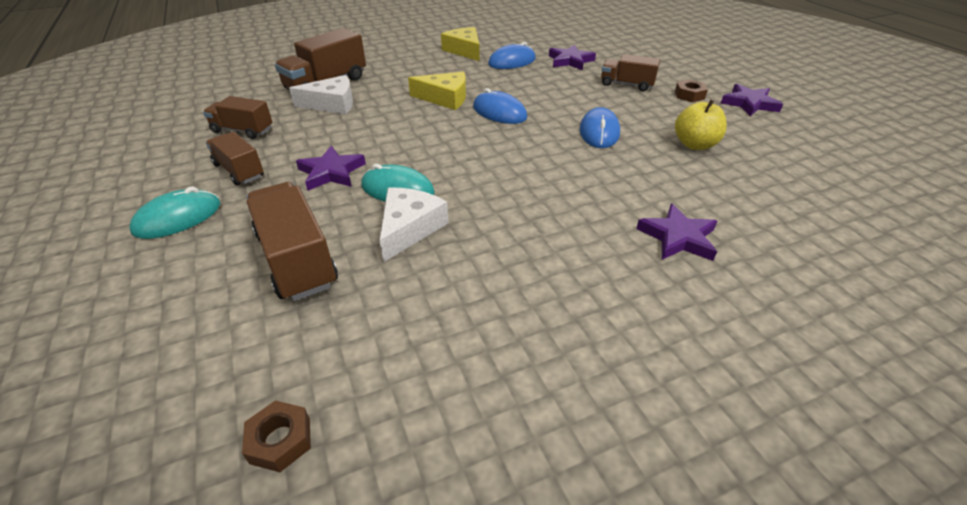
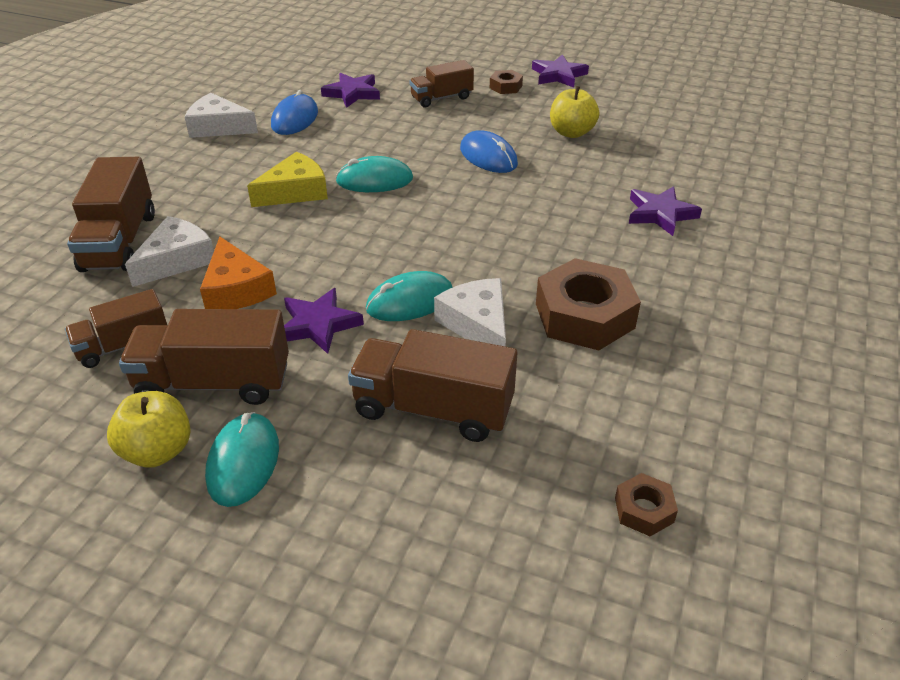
camera: 45 degrees left, 0 degrees up
brown truck [206,132,264,186] -> brown truck [119,309,289,405], size x1.58
yellow cheese [441,27,480,61] -> white cheese [185,93,258,138]
blue mouse [473,88,527,124] -> turquoise mouse [335,156,413,192]
none -> yellow apple [107,391,191,467]
none -> orange cheese [200,237,277,309]
none -> brown nut [536,258,641,350]

